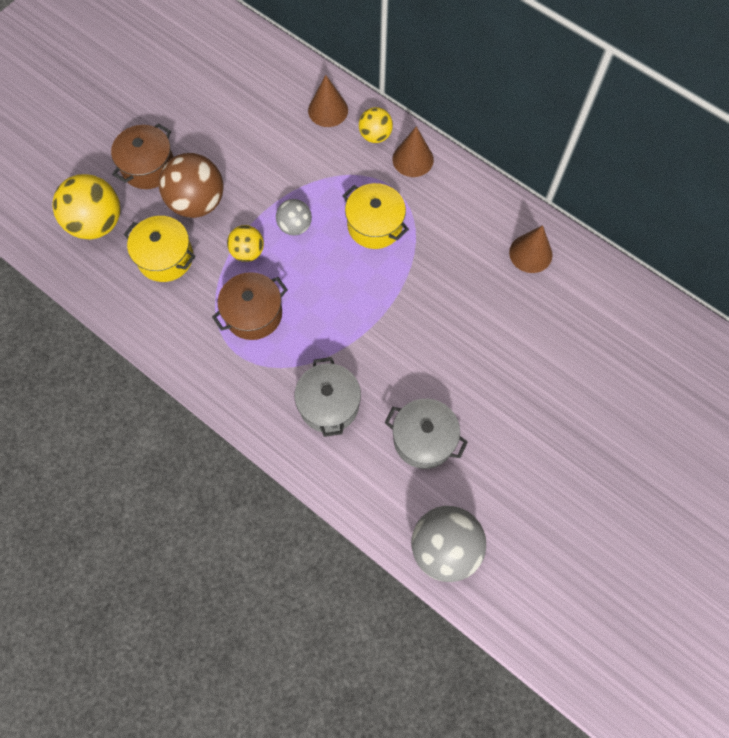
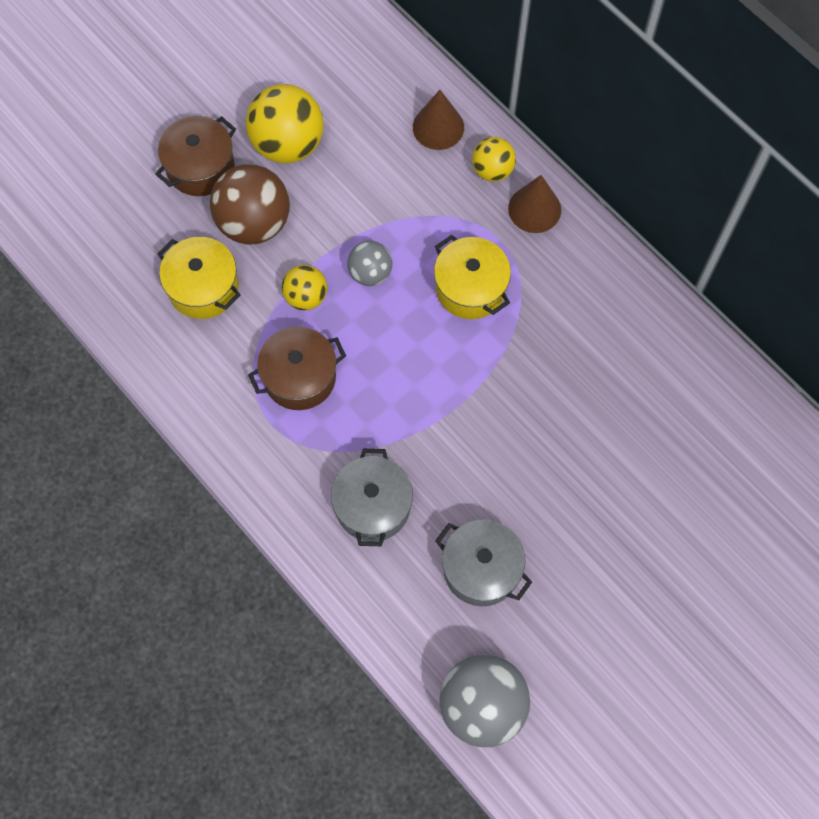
camera: 10 degrees right, 0 degrees up
yellow ball [52,174,120,239] -> yellow ball moved to [246,84,324,163]
brown cone [509,225,553,273] -> none

